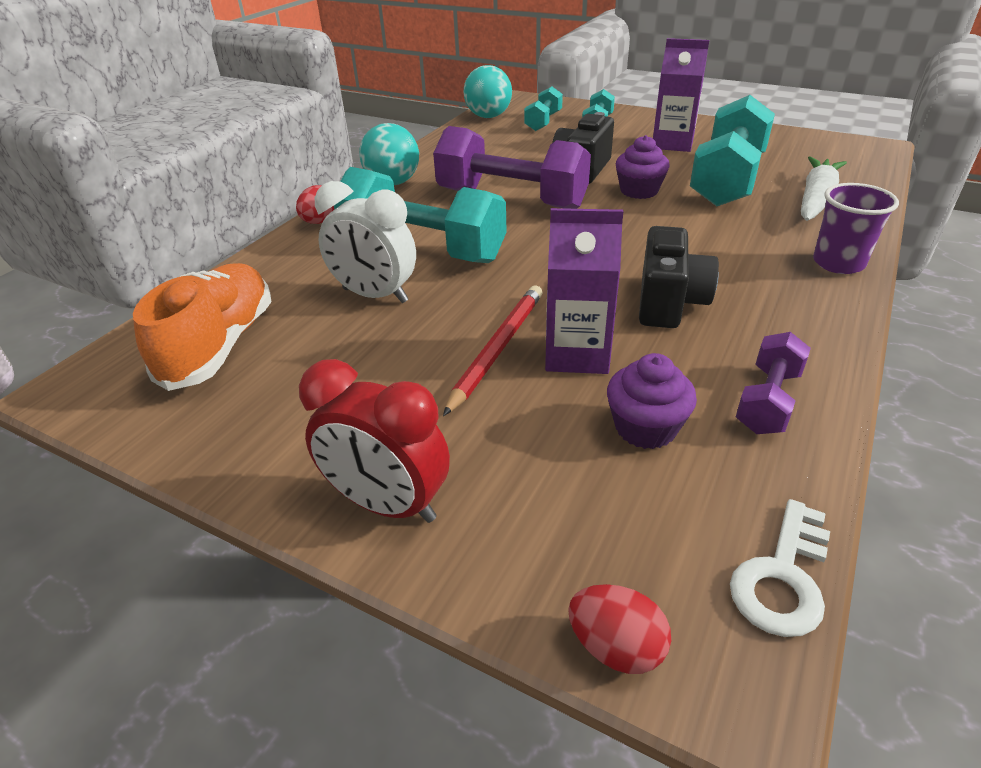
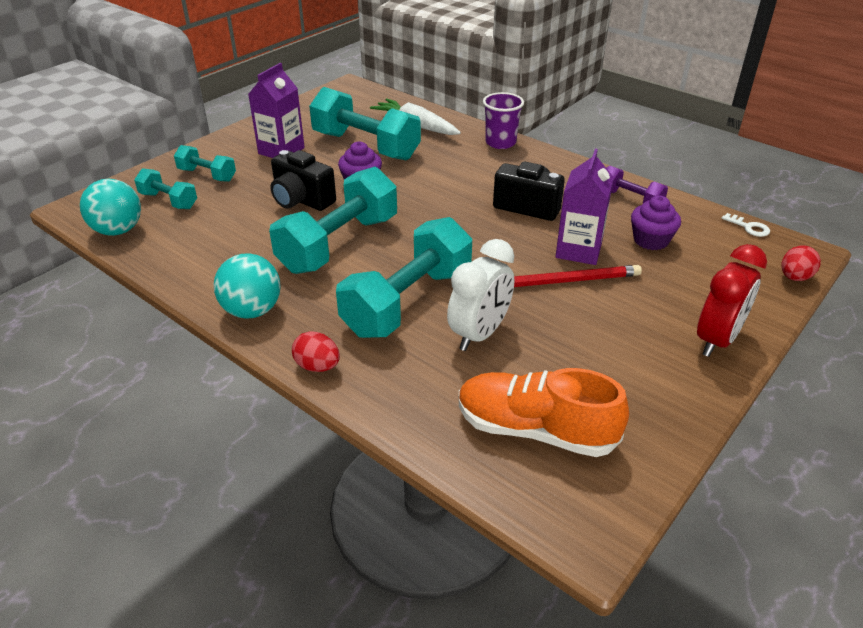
camera: 80 degrees left, 0 degrees up
purple dumbbell [433,126,591,209] -> turquoise dumbbell [269,167,397,274]
red pencil [443,285,542,416] -> red pencil turned 135 degrees clockwise [514,265,642,287]
white key [730,499,830,637] -> white key [722,213,770,237], size x0.64

